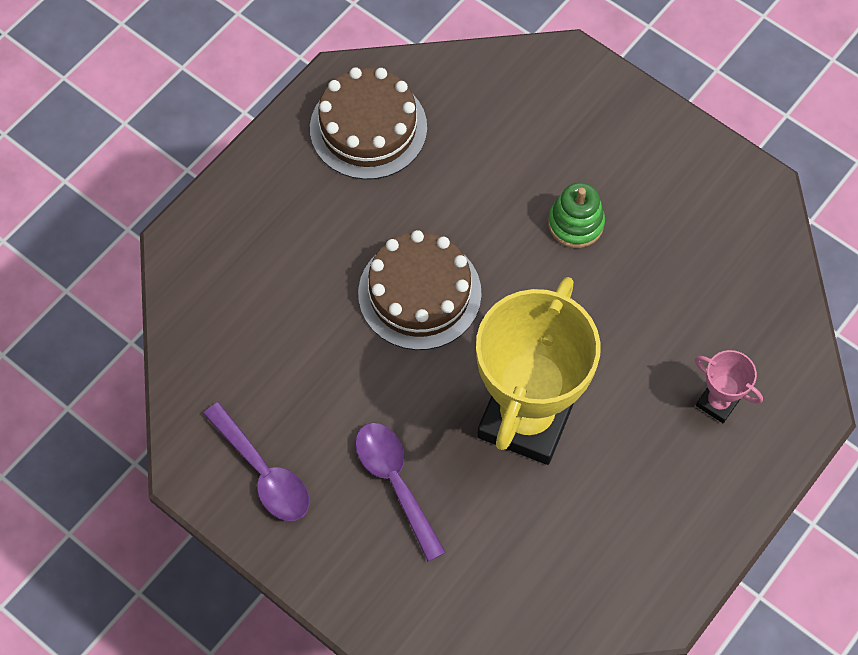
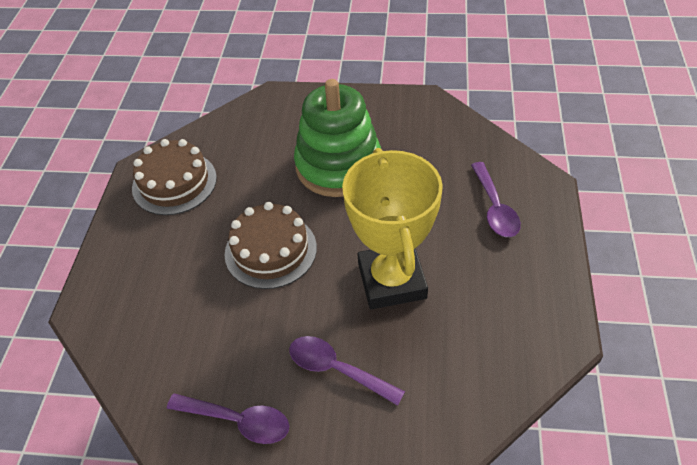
camera: 30 degrees left, 15 degrees down
green stacking toy [548,182,605,248] -> green stacking toy [294,79,381,197], size x2.22
pink trophy [695,350,763,423] -> purple spoon [471,162,521,237]

